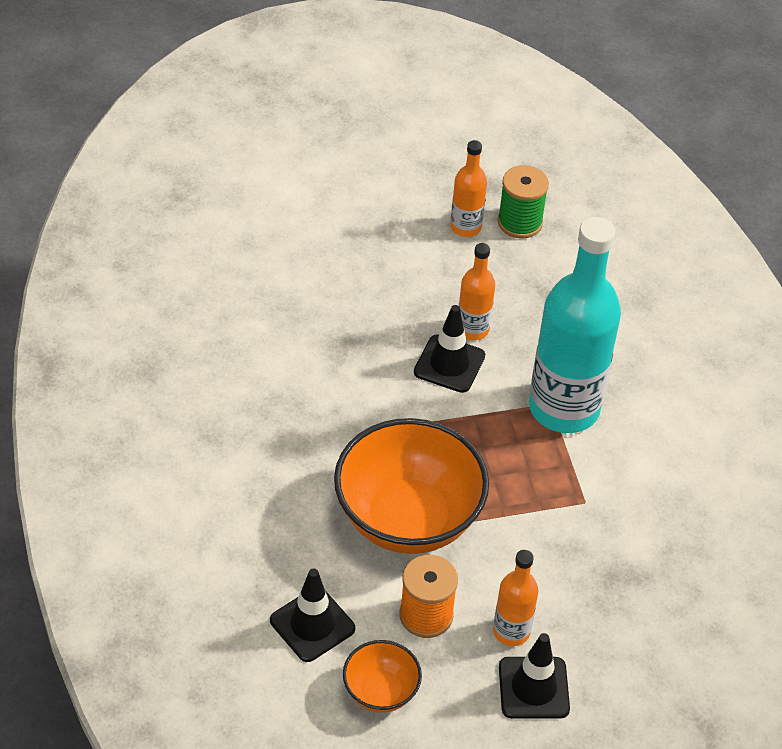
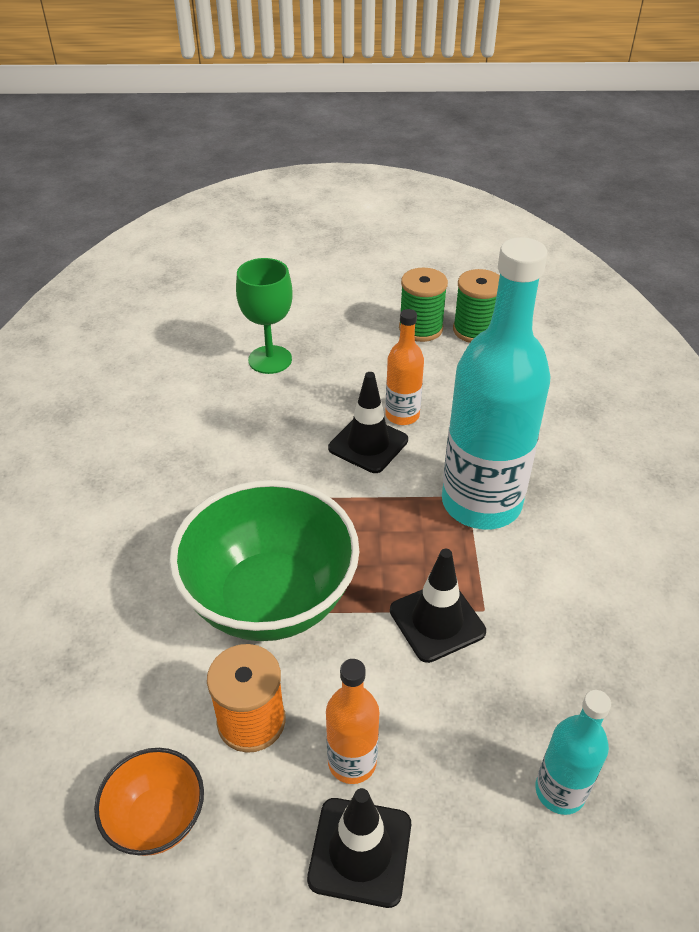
camera: 15 degrees right, 5 degrees down
black traffic cone [270,568,355,662] -> black traffic cone moved to [390,549,486,663]
orange bowl [334,418,489,554] -> green bowl [169,480,360,641]
orange bottle [450,140,487,237] -> green spool [399,268,448,342]
none -> green goblet [236,258,293,374]
none -> turquoise bottle [535,690,611,815]

